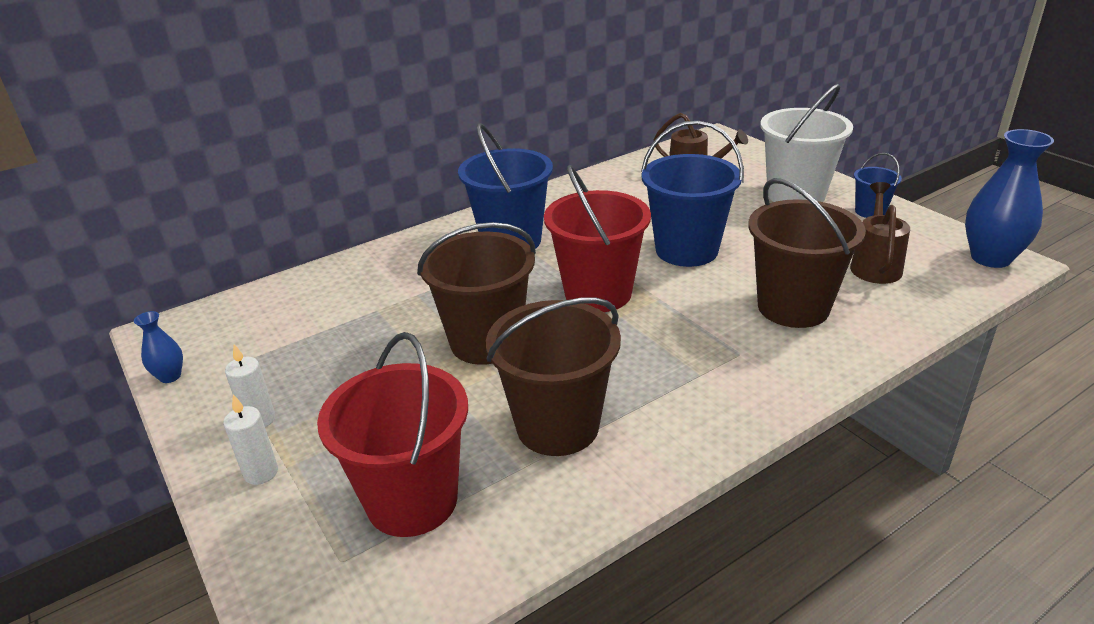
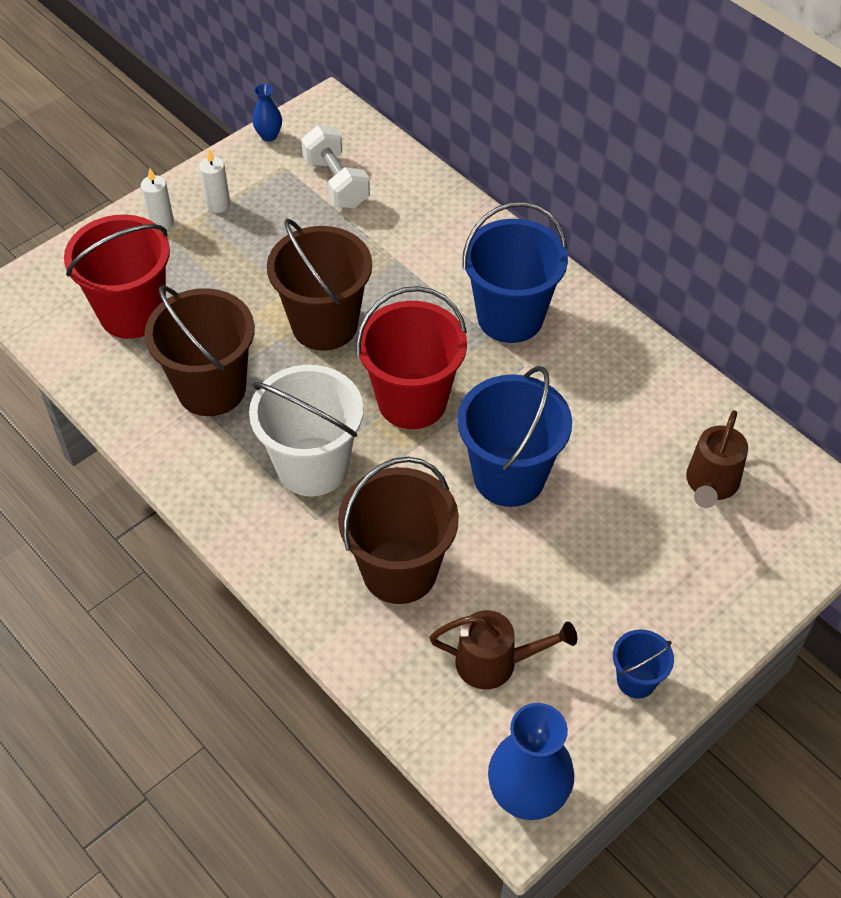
camera: 80 degrees right, 20 degrees up
white bucket [760,84,853,202] -> white bucket moved to [249,365,364,497]
none -> white dumbbell [301,126,370,208]

